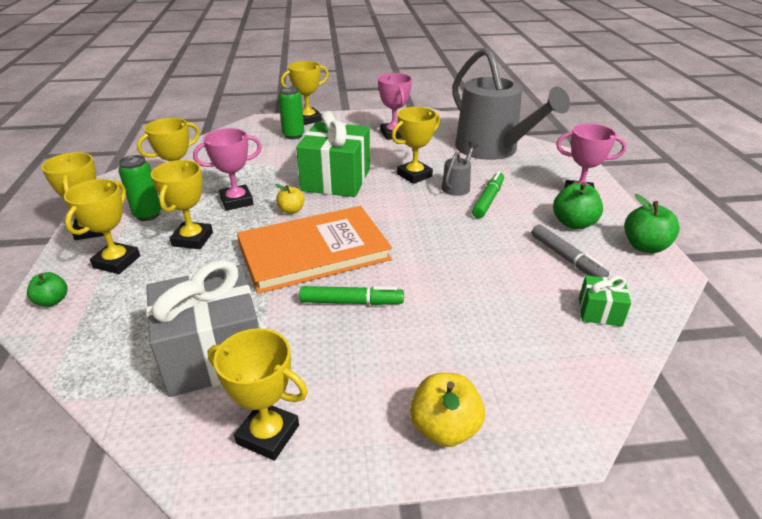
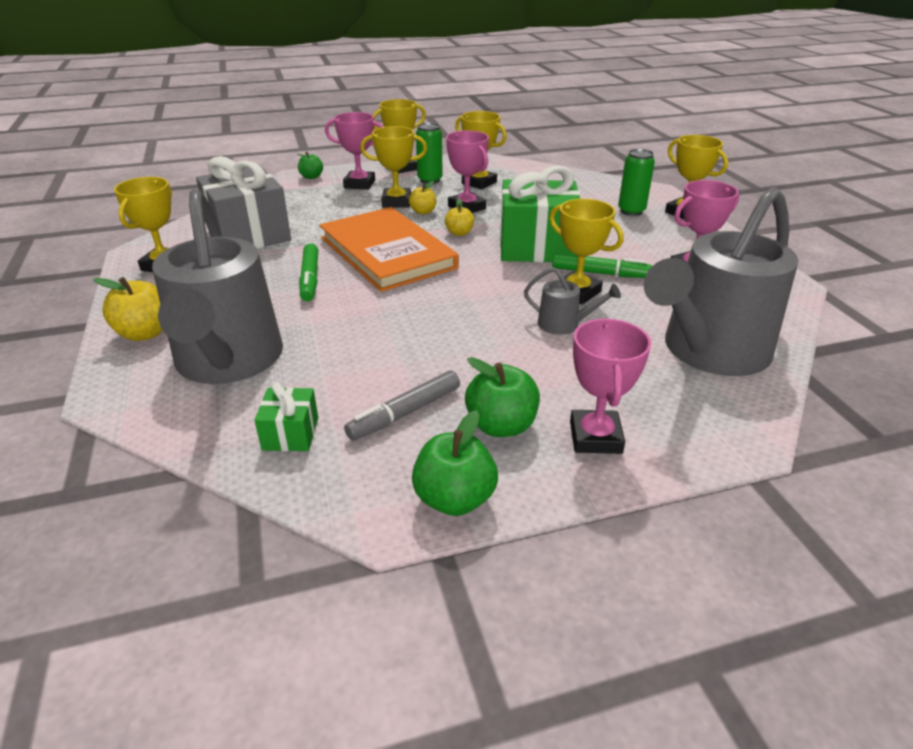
camera: 80 degrees right, 0 degrees up
yellow trophy [64,179,140,274] -> pink trophy [325,112,383,190]
green marker [472,171,504,218] -> green marker moved to [552,253,652,278]
none -> grey watering can [152,189,283,384]
none -> yellow apple [409,181,436,215]

